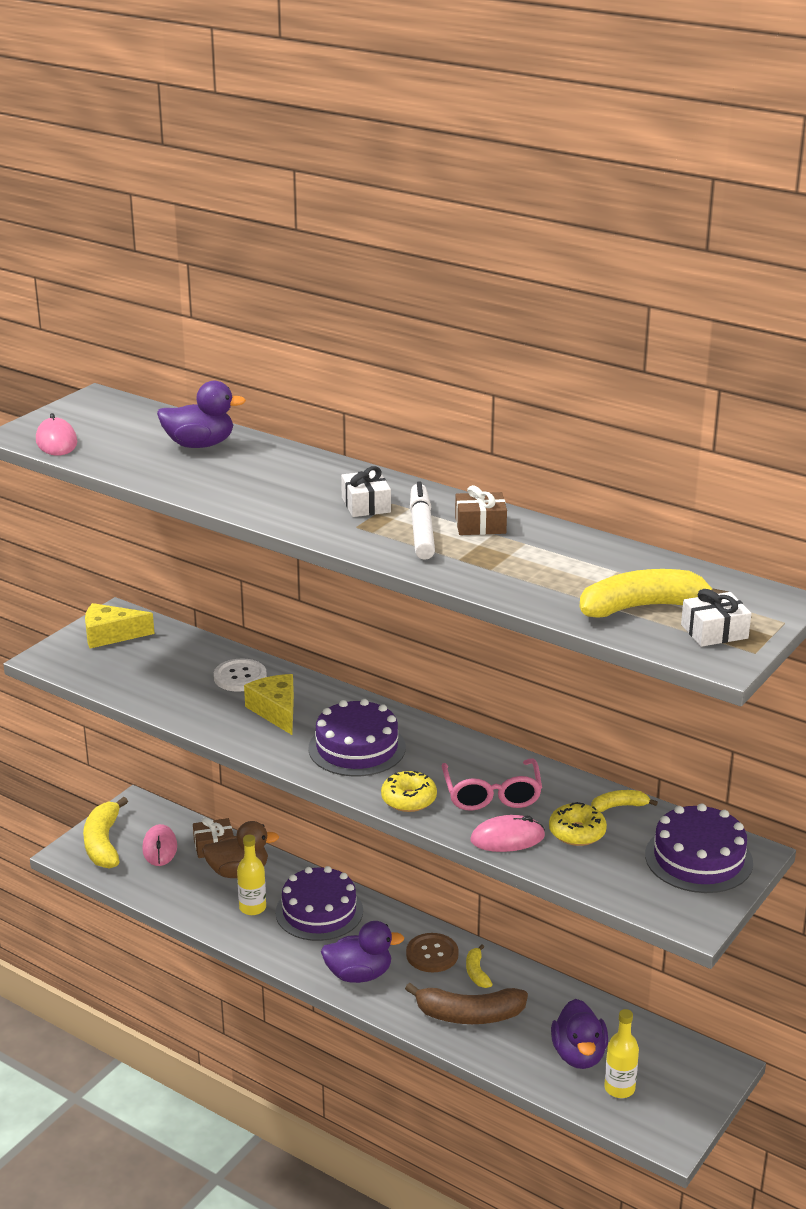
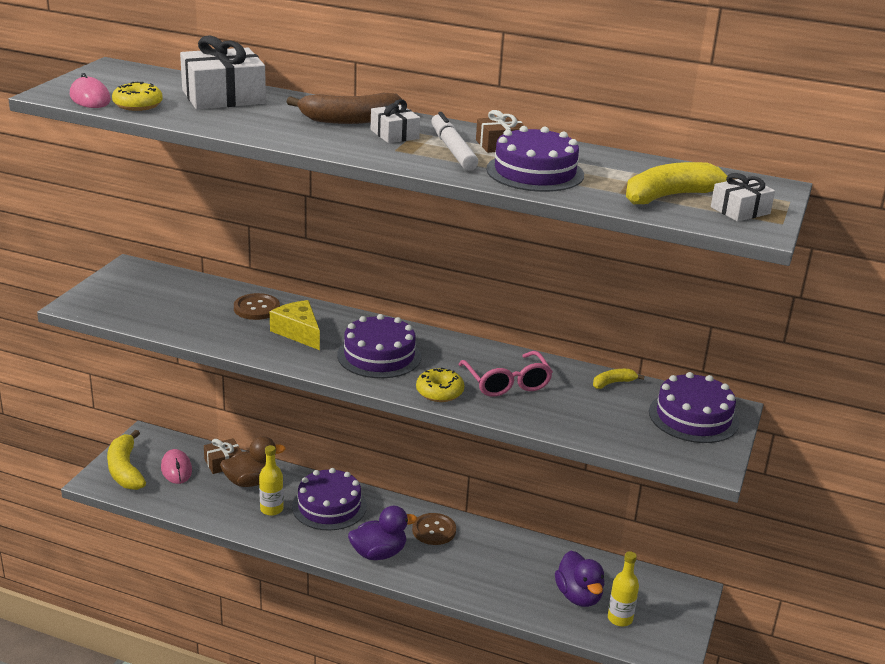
camera: 15 degrees left, 0 degrees up
yellow cheese [85,603,155,648] -> none
purple duck [157,381,246,448] -> white gift [180,35,266,110]
white button [214,658,267,692] -> brown button [234,293,280,320]
brown banana [405,983,528,1024] -> brown banana moved to [287,93,402,124]
yellow banana [466,944,492,988] -> none
pink mouse [471,815,545,852] -> none
yellow donut [549,802,607,846] -> yellow donut moved to [112,82,163,111]
none -> purple cake [486,126,584,192]

